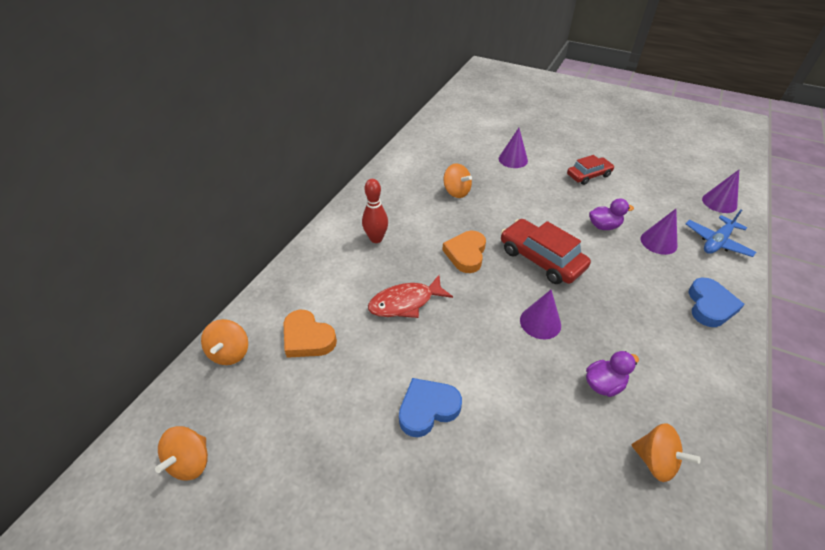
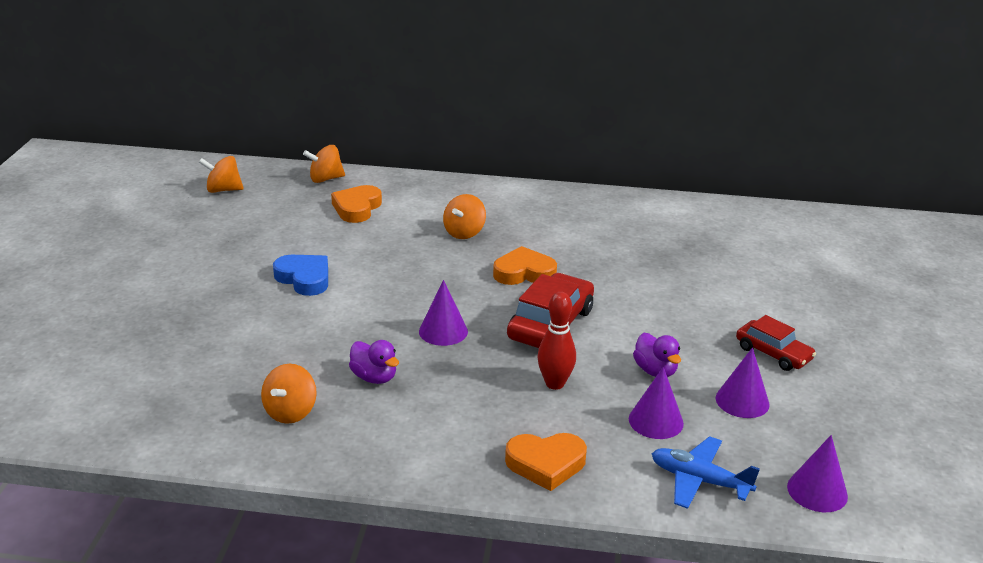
camera: 70 degrees right, 15 degrees down
red bowling pin [362,179,388,243] -> red bowling pin moved to [537,292,576,390]
red fish [368,275,453,318] -> none
orange spinning top [444,163,472,198] -> orange spinning top moved to [443,194,486,239]
purple cone [499,128,528,168] -> purple cone moved to [716,348,770,418]
blue heart [688,278,745,327] -> orange heart [505,433,587,491]

